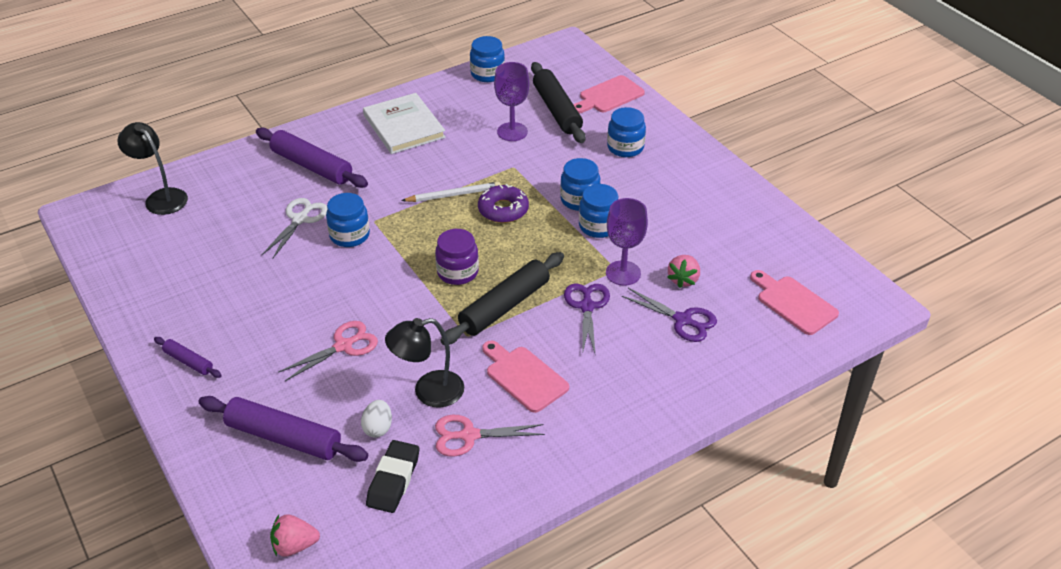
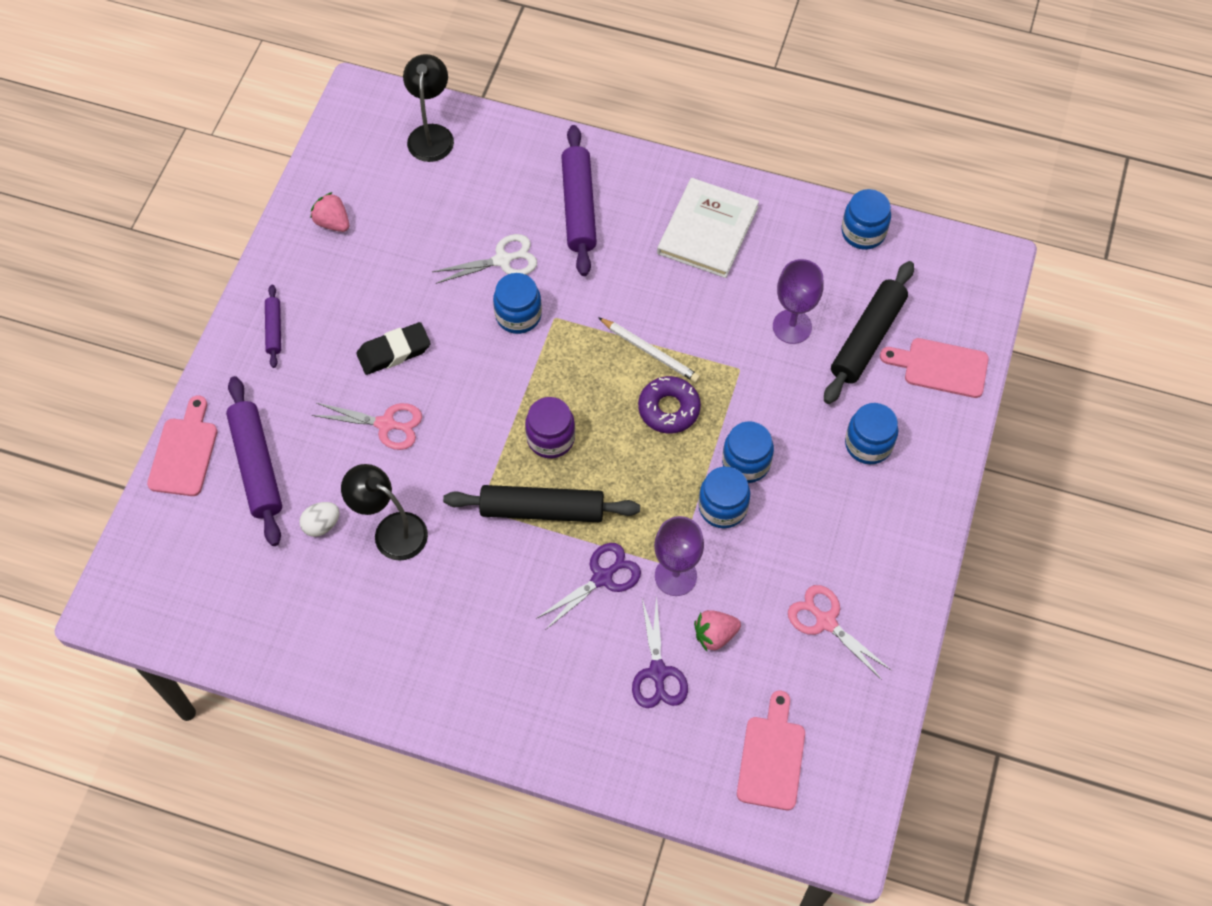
camera: 50 degrees right, 20 degrees up
pink strawberry [270,514,320,557] -> pink strawberry moved to [310,192,349,232]
black eraser [366,440,419,513] -> black eraser moved to [357,322,431,375]
pink scissors [435,415,545,457] -> pink scissors moved to [788,585,892,680]
pink cutting board [482,341,569,413] -> pink cutting board moved to [147,395,218,496]

